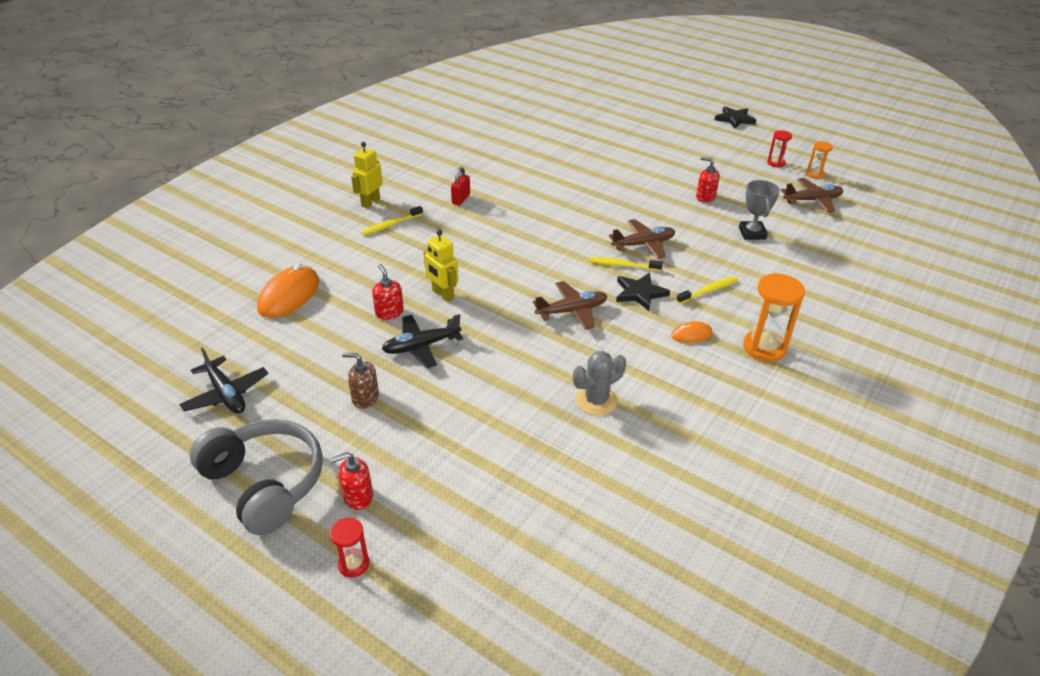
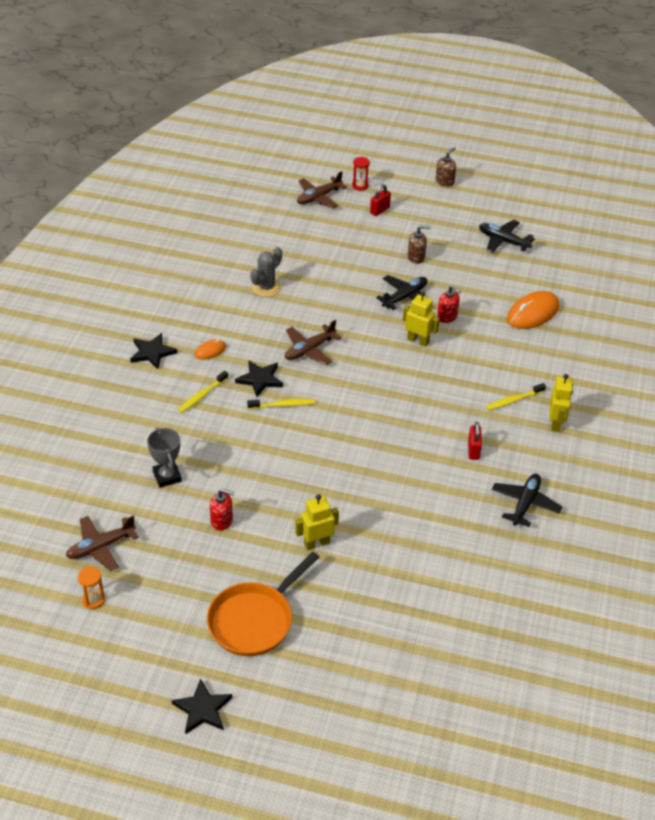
camera: 160 degrees right, 5 degrees up
grey headphones [190,419,323,535] -> none
orange mouse [257,263,319,318] -> orange mouse turned 45 degrees clockwise [507,291,560,329]
red soap dispenser [330,452,373,510] -> red padlock [370,184,391,216]
yellow toothbrush [361,206,423,236] -> yellow toothbrush turned 150 degrees counterclockwise [486,383,546,411]
brown plane [609,219,675,259] -> brown plane moved to [297,171,347,208]
orange hourglass [743,273,805,362] -> black star [130,333,177,369]
red hourglass [767,130,792,168] -> none
none -> orange pan [207,552,319,656]
none -> yellow robot [295,494,339,550]
none -> brown soap dispenser [436,147,456,187]
none -> black plane [492,474,562,527]

